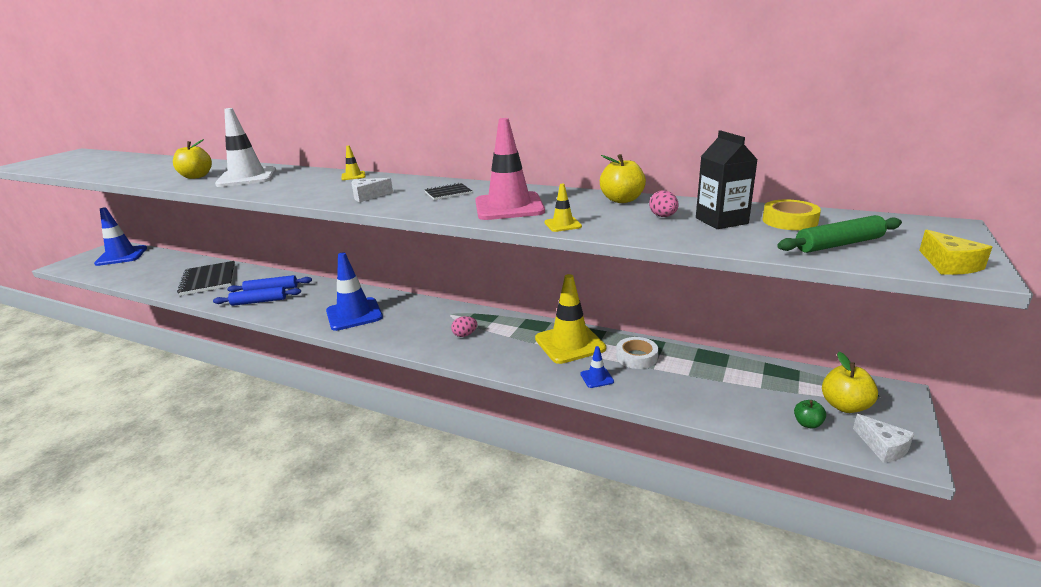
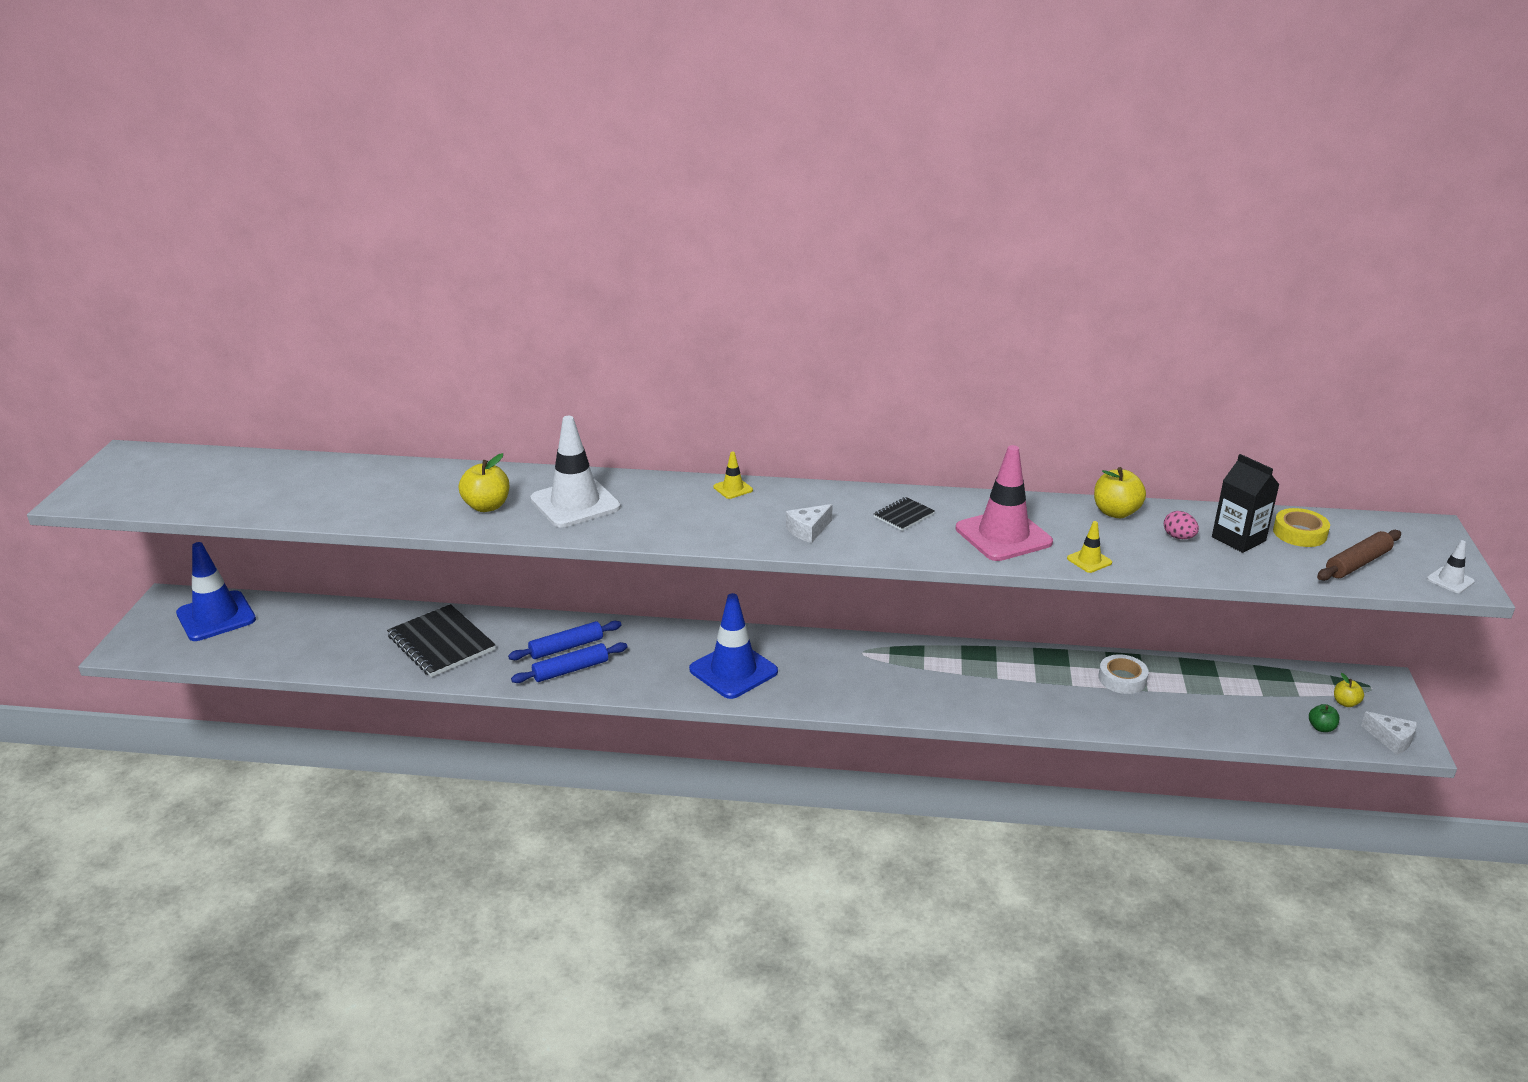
camera: 20 degrees left, 5 degrees up
pink egg [451,316,477,337] -> none
yellow traffic cone [535,274,606,364] -> none
blue traffic cone [580,346,614,388] -> none
green rolling pin [777,215,902,253] -> brown rolling pin [1317,530,1401,581]
yellow apple [822,352,878,413] -> yellow apple [1334,673,1364,707], size x0.58
yellow cheese [919,230,992,275] -> white traffic cone [1427,540,1475,593]

